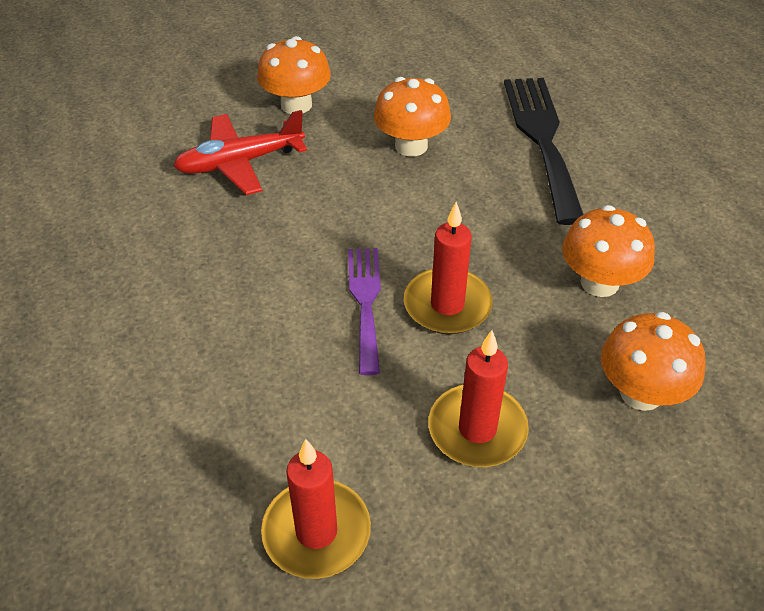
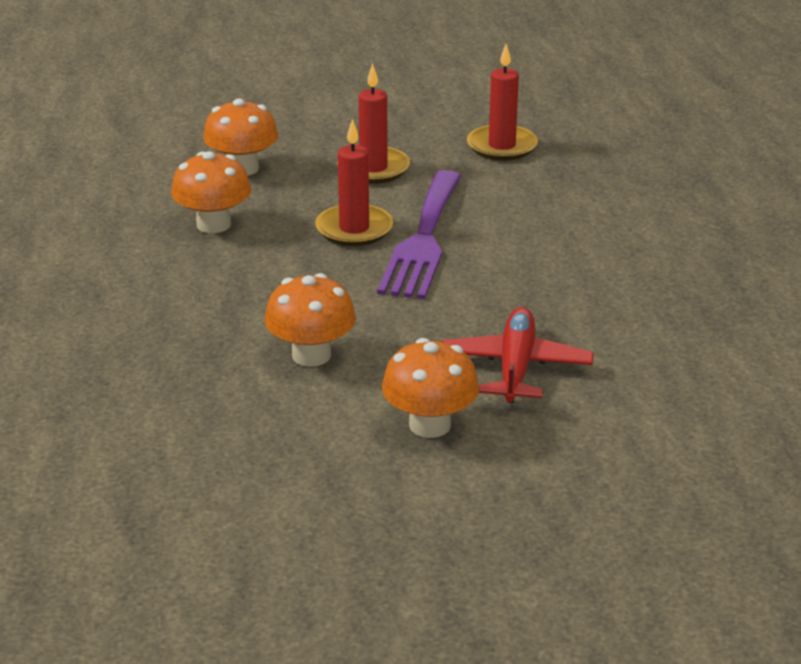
camera: 165 degrees left, 15 degrees down
red plane [173,110,307,195] -> red plane turned 75 degrees counterclockwise [442,307,594,403]
purple fork [348,248,381,375] -> purple fork [377,170,461,299], size x1.64
black fork [504,78,584,225] -> none

